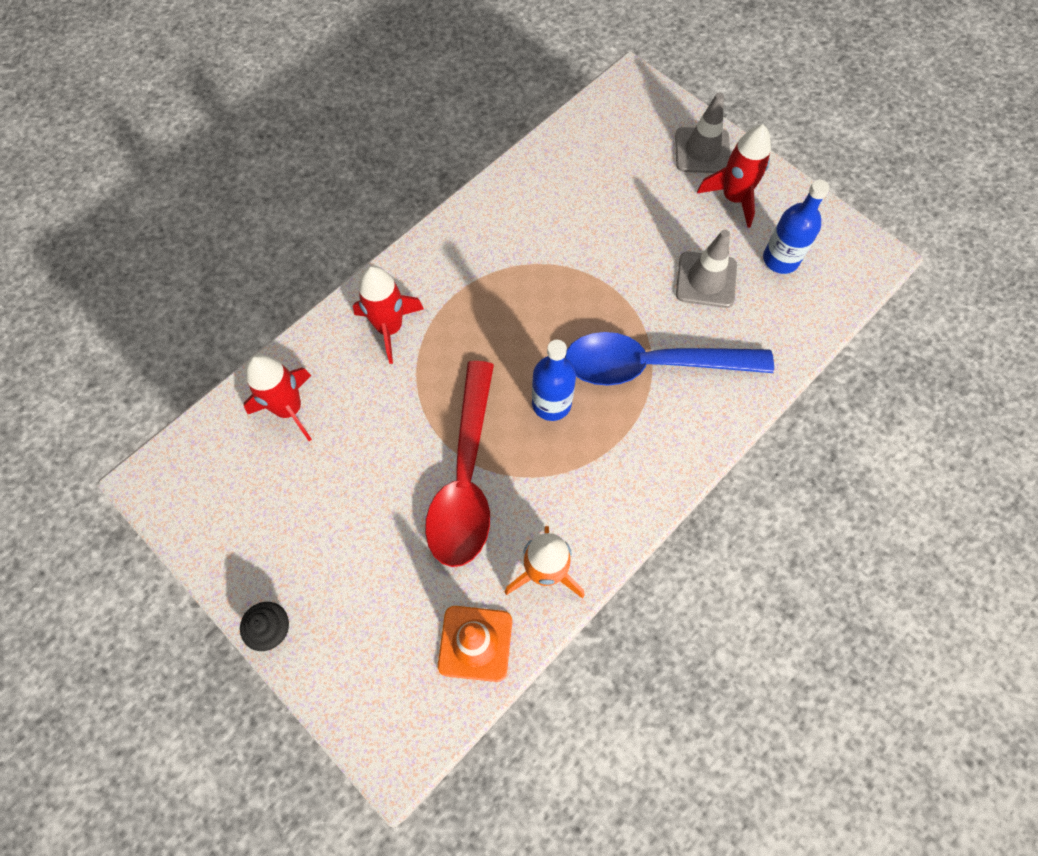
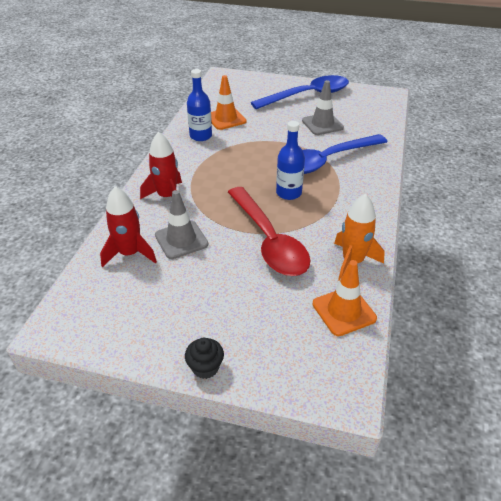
camera: 30 degrees left, 25 degrees down
grey traffic cone [675,93,730,173] -> grey traffic cone moved to [155,190,209,259]
red rocket [697,124,771,228] -> blue spoon [251,75,349,109]
blue bottle [763,180,830,274] -> blue bottle moved to [187,69,212,141]
none -> orange traffic cone [211,75,247,130]

